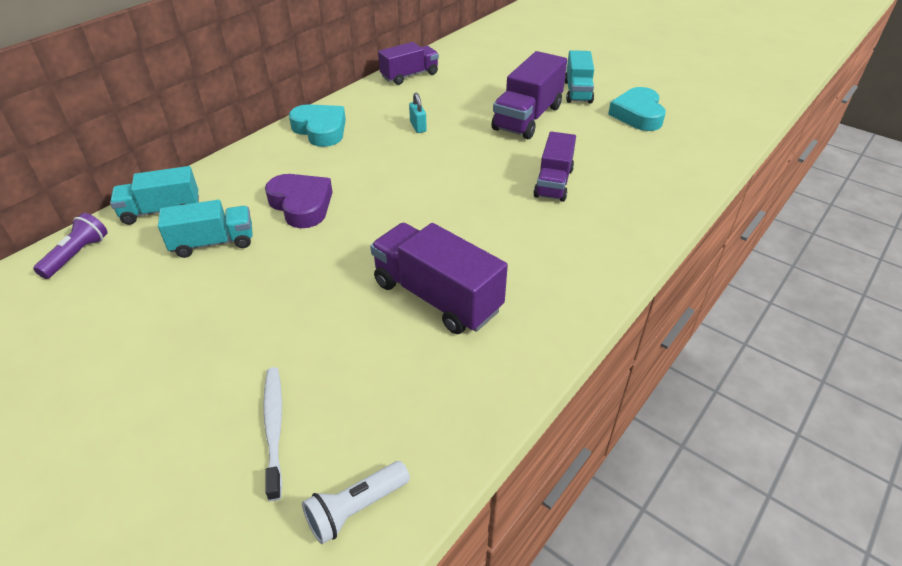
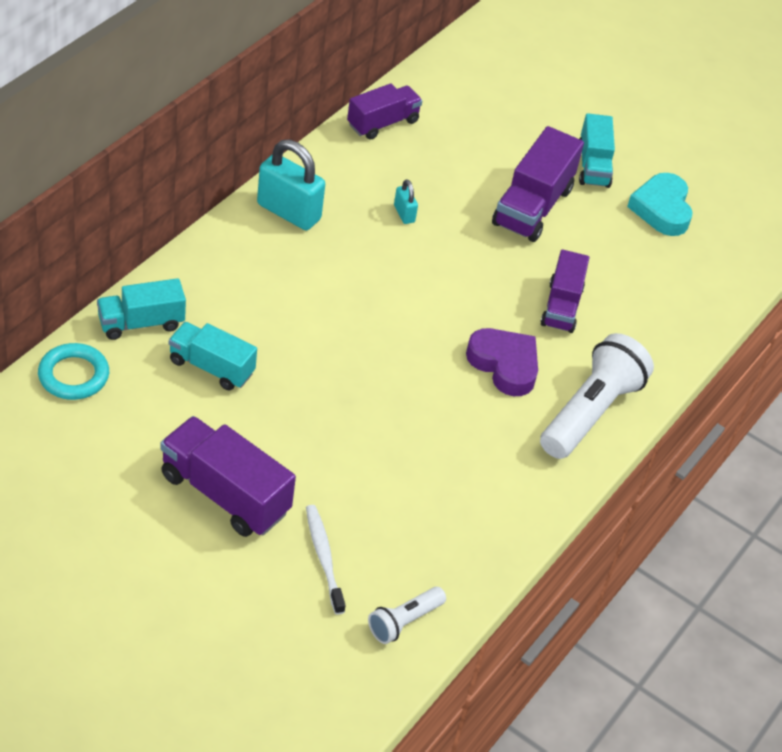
camera: 10 degrees left, 5 degrees up
purple flashlight [33,213,107,279] -> turquoise ring [38,343,109,400]
turquoise truck [158,200,252,258] -> turquoise truck turned 135 degrees counterclockwise [169,322,257,390]
purple heart [265,174,333,228] -> purple heart moved to [466,328,538,396]
turquoise heart [289,104,346,147] -> turquoise padlock [257,140,325,230]
purple truck [370,223,508,334] -> purple truck moved to [160,416,296,537]
none -> white flashlight [540,333,654,459]

